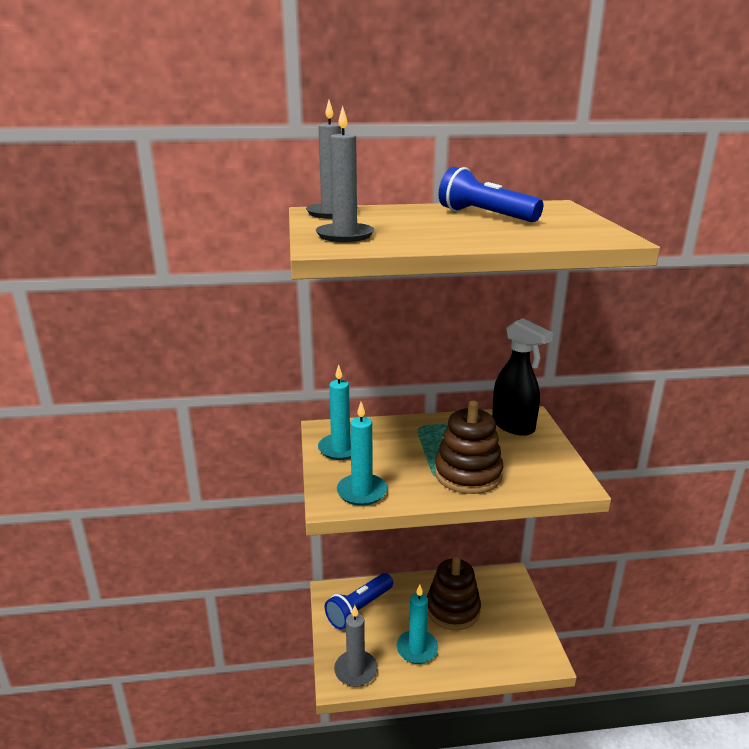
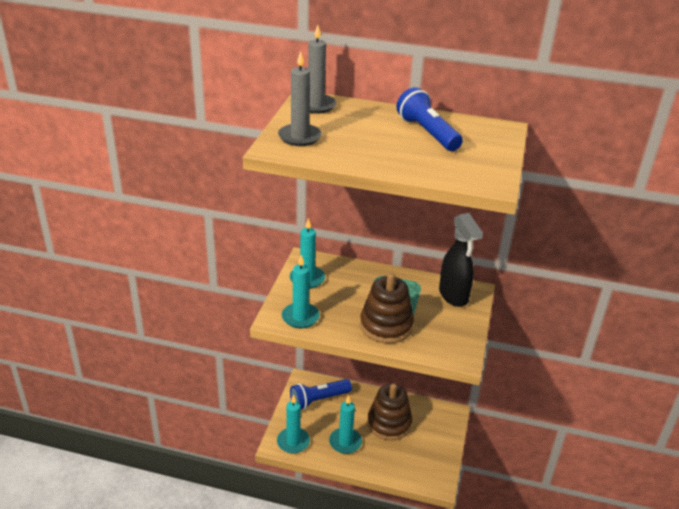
camera: 20 degrees right, 10 degrees up
grey candle [334,605,378,687] -> turquoise candle [277,395,310,453]

